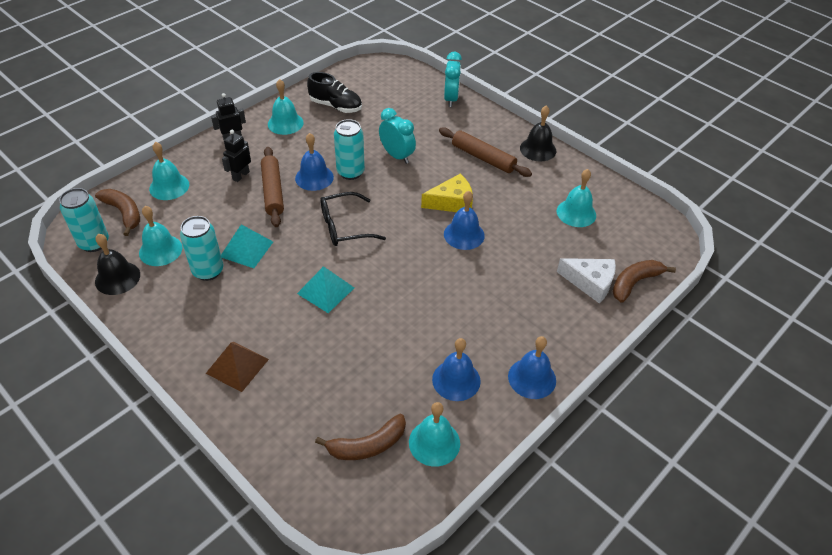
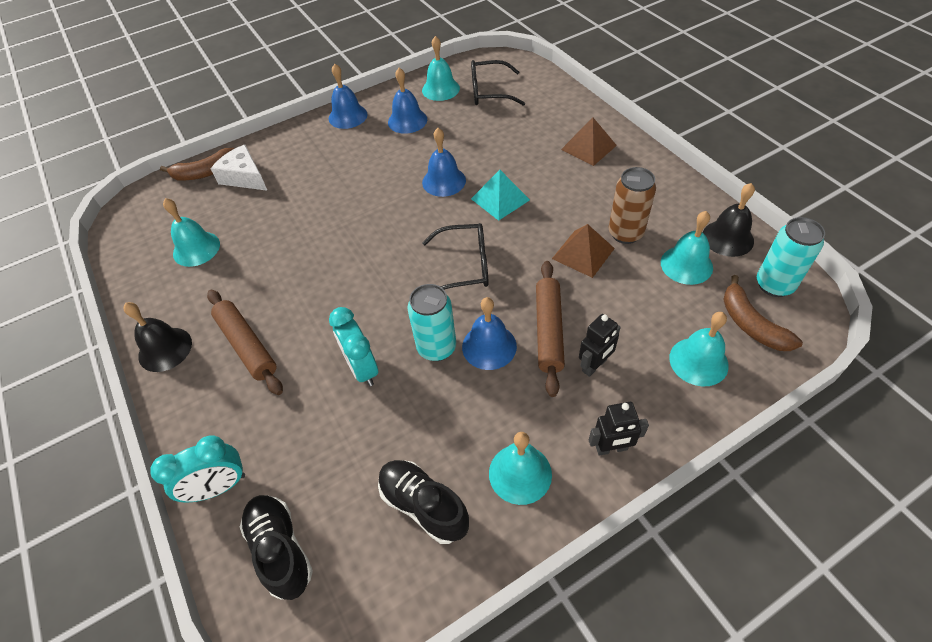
camera: 160 degrees left, 5 degrees up
turquoise can [180,216,223,281] -> brown can [609,167,656,244]
turquoise pyramid [221,224,273,268] -> brown pyramid [552,224,615,278]
brown banana [315,414,406,460] -> black glasses [471,60,525,106]
yellow cheese [421,174,473,212] -> none
turquoise clock [444,52,462,107] -> turquoise clock turned 135 degrees counterclockwise [150,435,245,502]
blue bell [444,191,485,250] -> blue bell moved to [422,128,466,197]
none -> black shoe [240,495,313,600]

